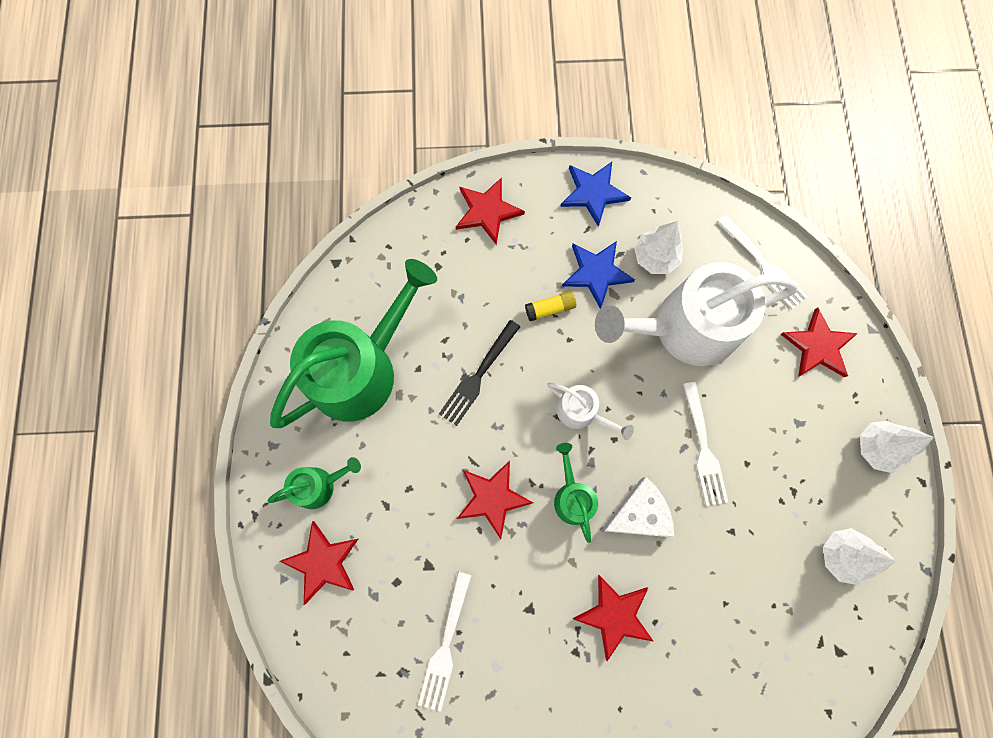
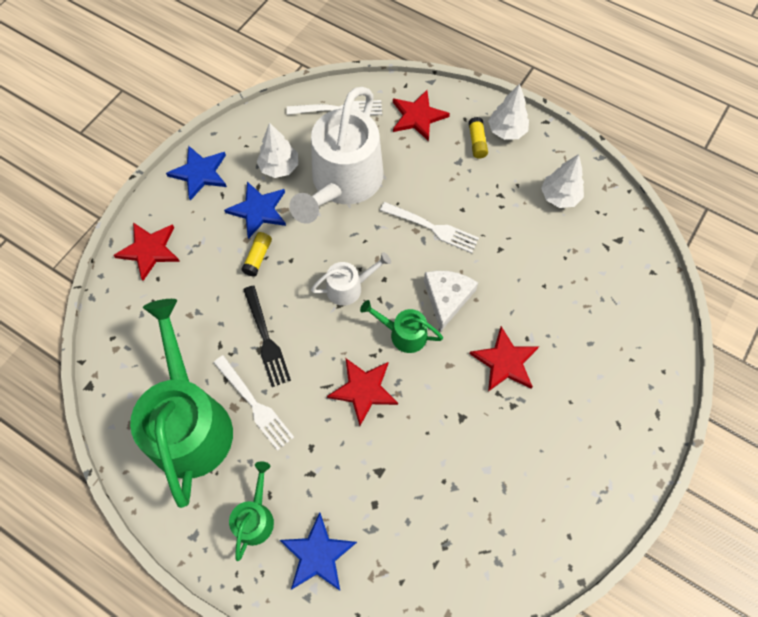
camera: 55 degrees left, 10 degrees down
red star [279,521,358,605] -> blue star [280,512,357,590]
white fork [418,572,472,712] -> white fork moved to [213,355,294,451]
none -> yellow glue stick [469,117,488,158]

